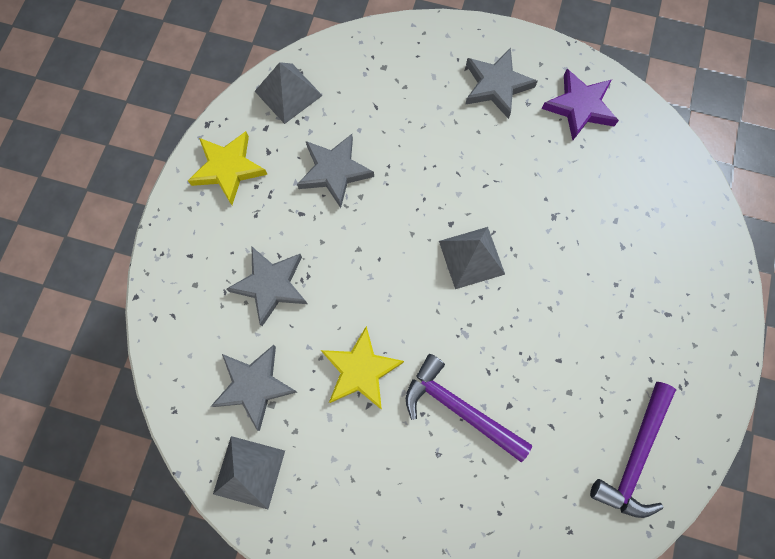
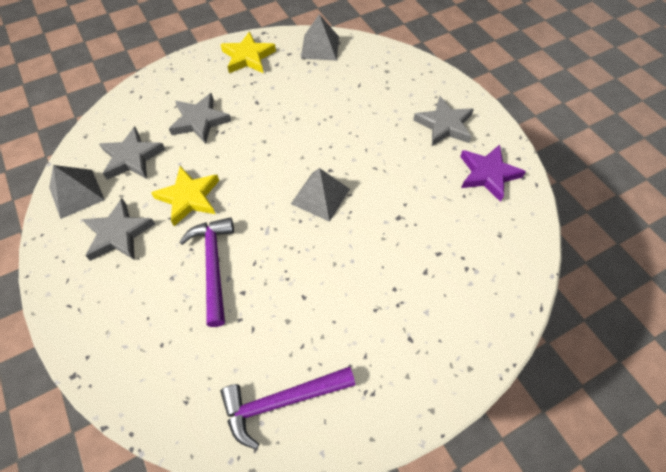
camera: 45 degrees right, 15 degrees down
grey star [297,134,374,208] -> grey star moved to [82,199,155,261]

